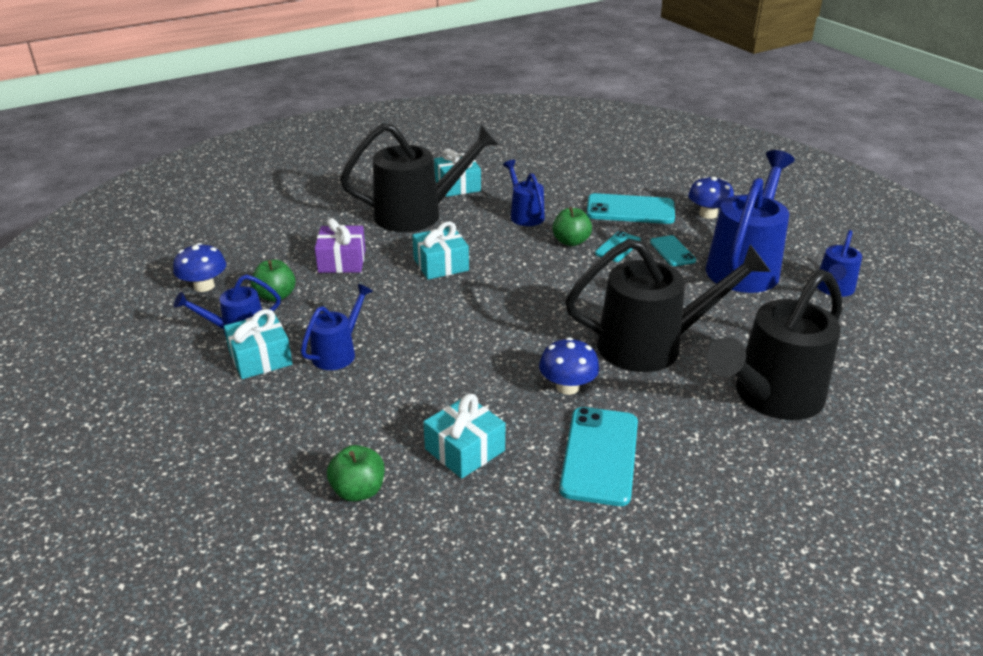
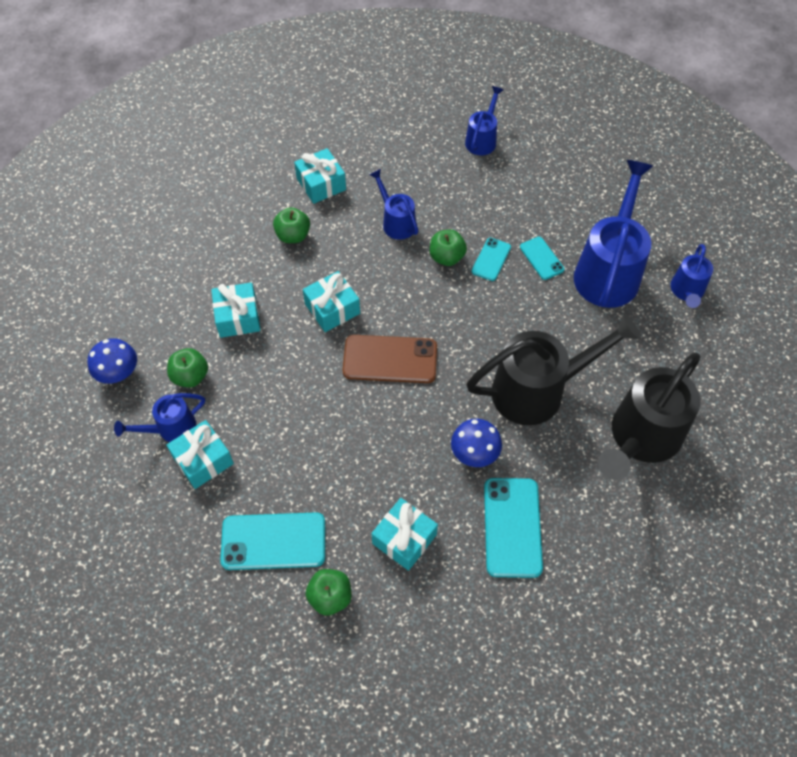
camera: 10 degrees left, 25 degrees up
blue watering can [301,284,373,370] -> blue watering can moved to [465,86,504,155]
purple gift [315,218,366,273] -> turquoise gift [211,282,261,338]
black watering can [340,123,499,232] -> green apple [273,207,310,243]
turquoise phone [587,193,675,224] -> turquoise phone moved to [220,512,325,570]
blue mushroom [688,176,734,219] -> none
none -> brown phone [343,335,437,383]

